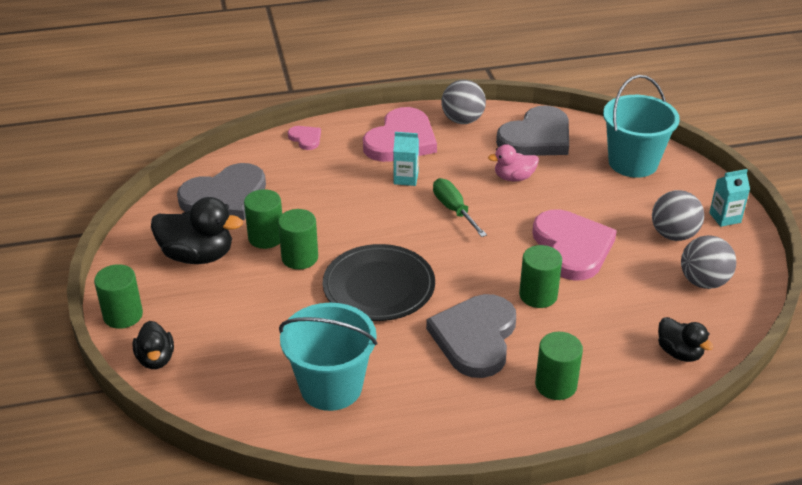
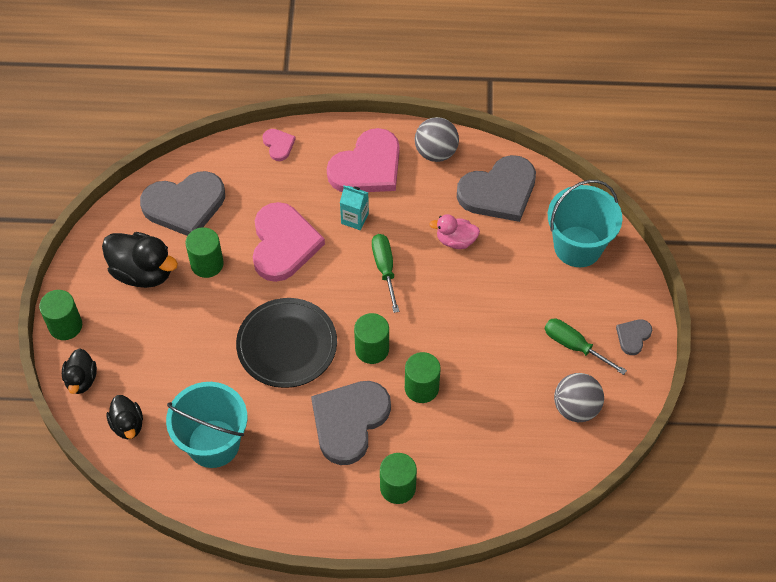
camera: 15 degrees right, 20 degrees up
green cylinder [278,209,318,269] -> green cylinder moved to [354,313,389,364]
pink heart [532,209,617,281] -> pink heart moved to [253,202,325,282]
grey ball [652,190,704,241] -> green screwdriver [545,319,627,375]
black duck [658,317,713,362] -> black duck moved to [106,395,143,439]
turquoise carton [709,169,750,227] -> grey heart [616,319,652,355]

